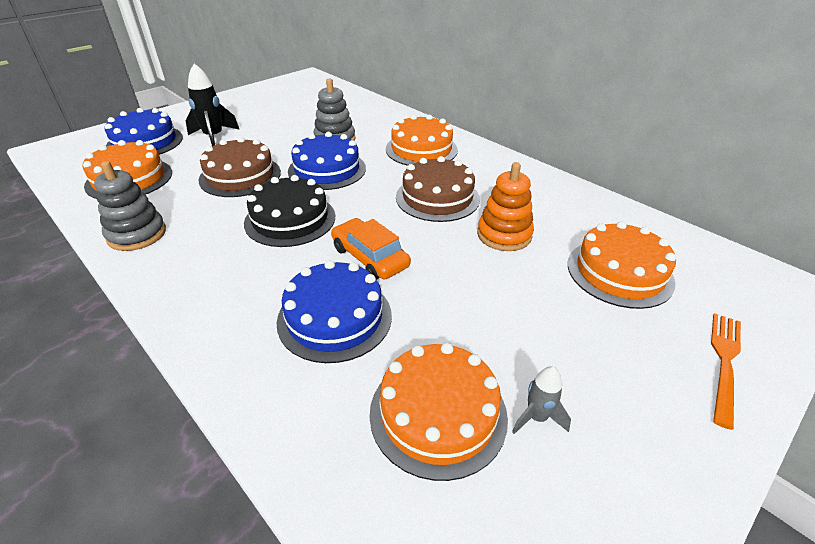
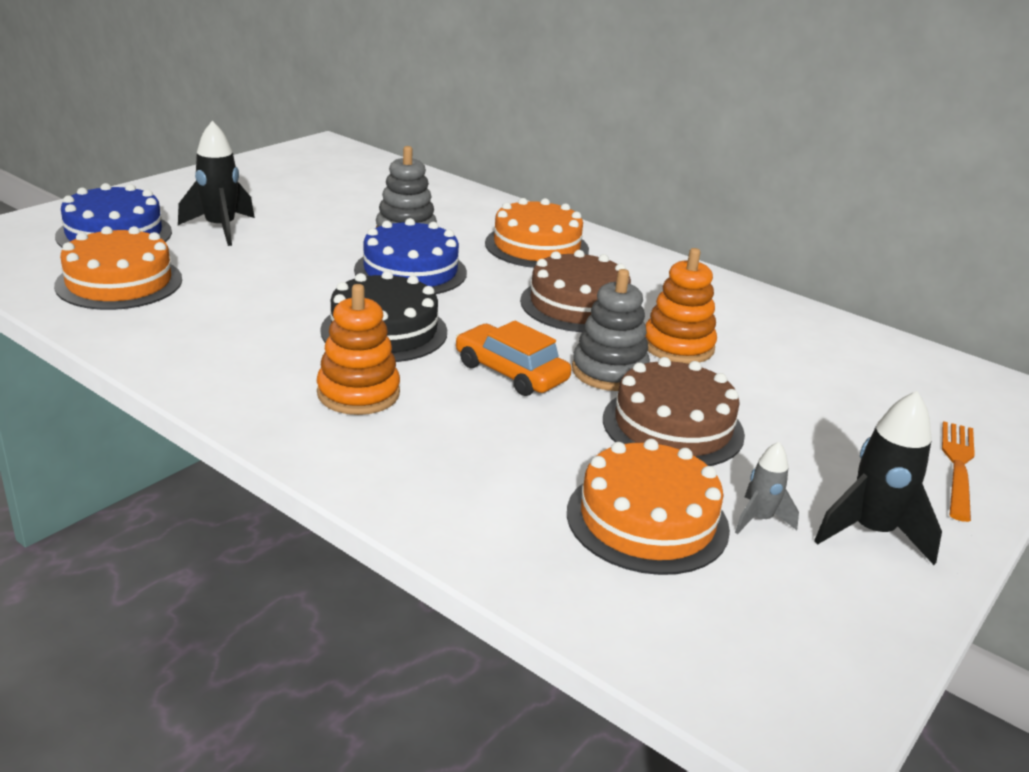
camera: 10 degrees left, 10 degrees down
grey stacking toy [94,161,166,251] -> grey stacking toy moved to [572,269,650,391]
brown cake [198,137,281,197] -> brown cake moved to [603,357,745,466]
blue cake [277,260,392,363] -> none
orange cake [568,221,676,309] -> none
none -> orange stacking toy [317,284,400,415]
none -> black rocket [814,391,942,565]

